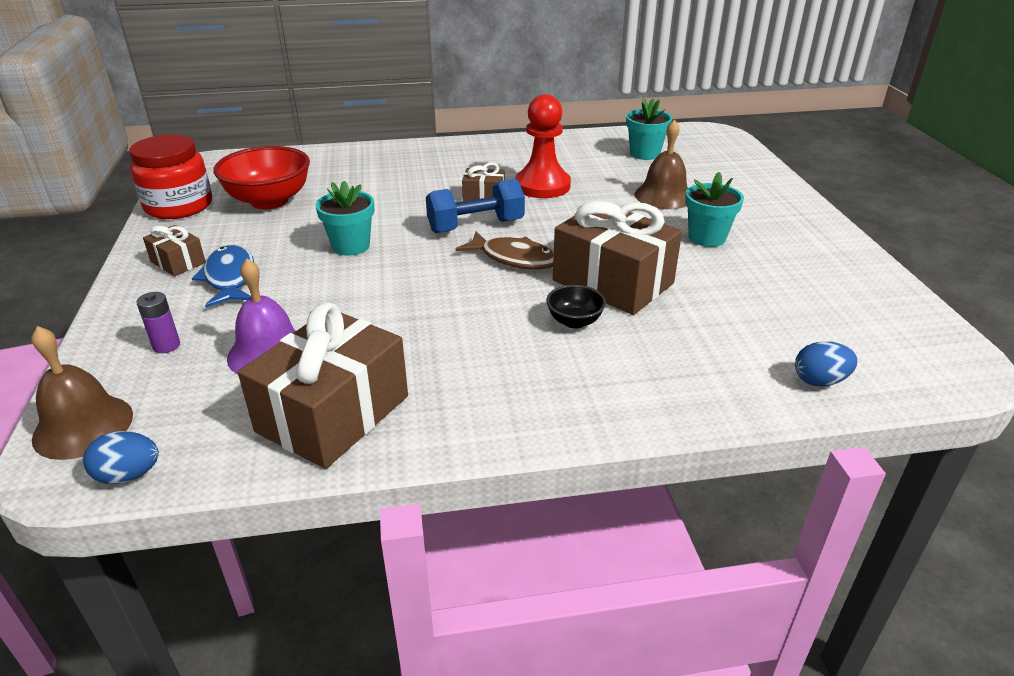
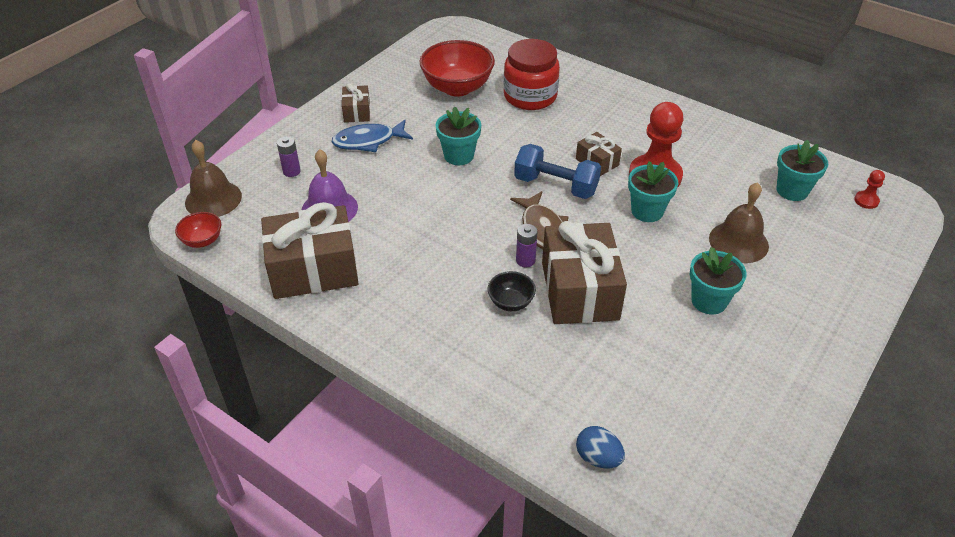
camera: 45 degrees right, 10 degrees up
blue egg [83,431,159,484] -> red bowl [175,212,221,248]
red jar [129,134,212,219] -> red jar moved to [504,39,560,110]
blue fish [192,245,254,307] -> blue fish turned 135 degrees counterclockwise [332,120,413,152]
none -> purple battery [516,224,537,267]
none -> turquoise flower pot [628,161,678,222]
none -> red pawn [854,170,885,209]

